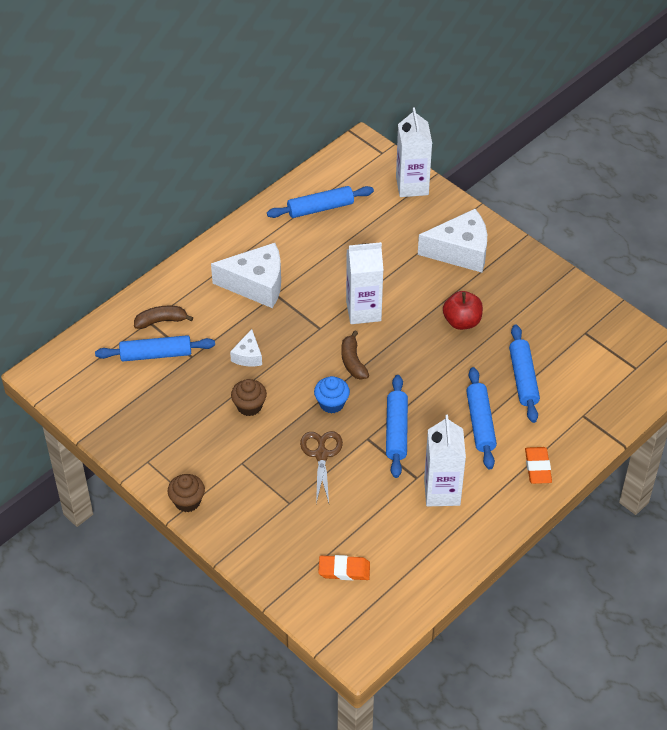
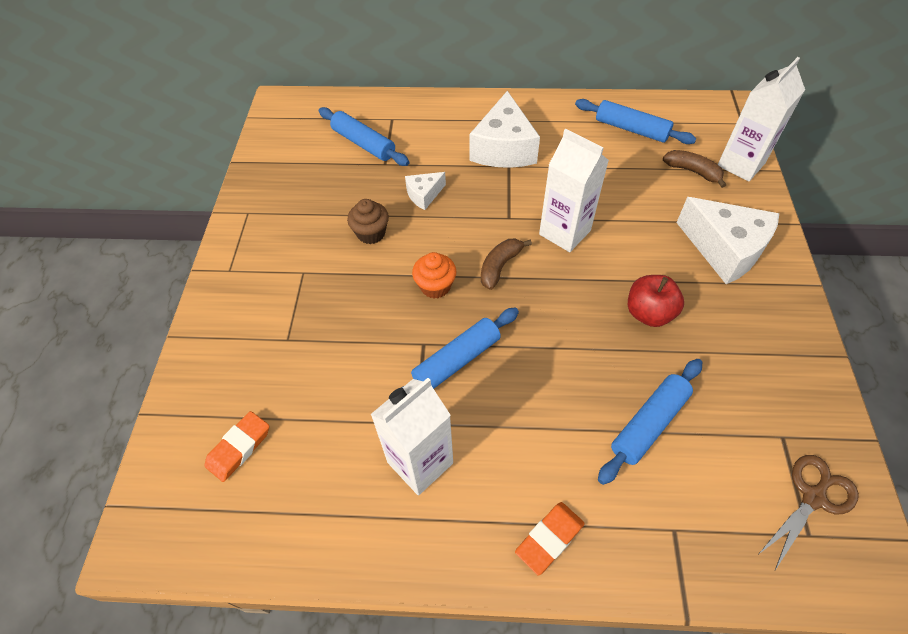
camera: 50 degrees right, 5 degrees up
brown banana [134,306,193,329] -> brown banana moved to [663,150,726,188]
brown cupcake [168,474,205,512] -> none
white cheese [211,243,281,308] -> white cheese turned 45 degrees clockwise [470,91,540,168]
brown scissors [300,431,343,504] -> brown scissors moved to [759,455,859,570]
blue cupcake [314,376,350,414] -> orange cupcake [412,252,456,299]
orange eraser [318,555,370,580] -> orange eraser turned 75 degrees clockwise [204,411,269,482]
blue rolling pin [466,367,497,469] -> none

